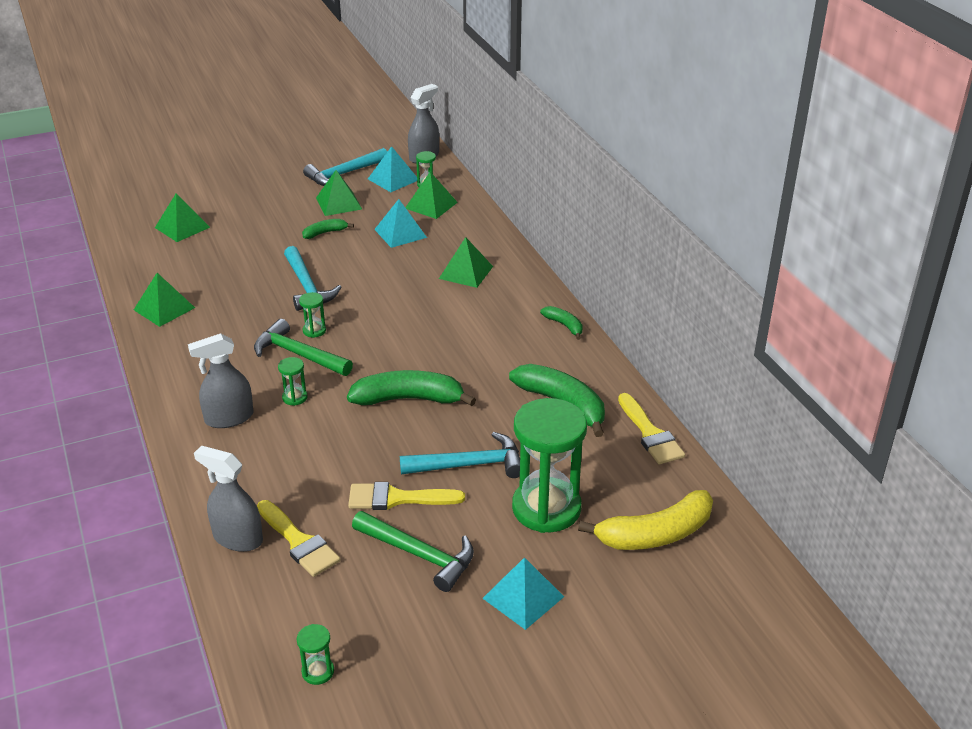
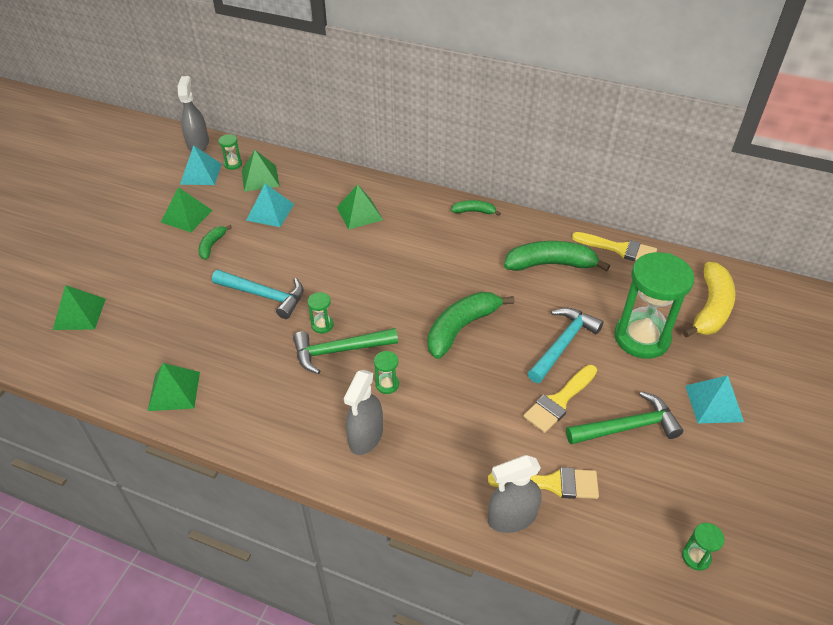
camera: 45 degrees left, 10 degrees up
turquoise hammer [303,148,387,186] -> none

